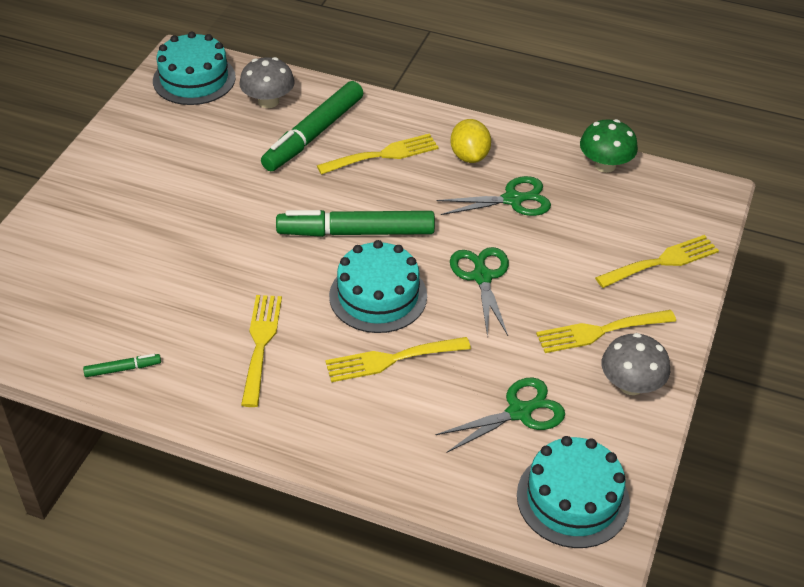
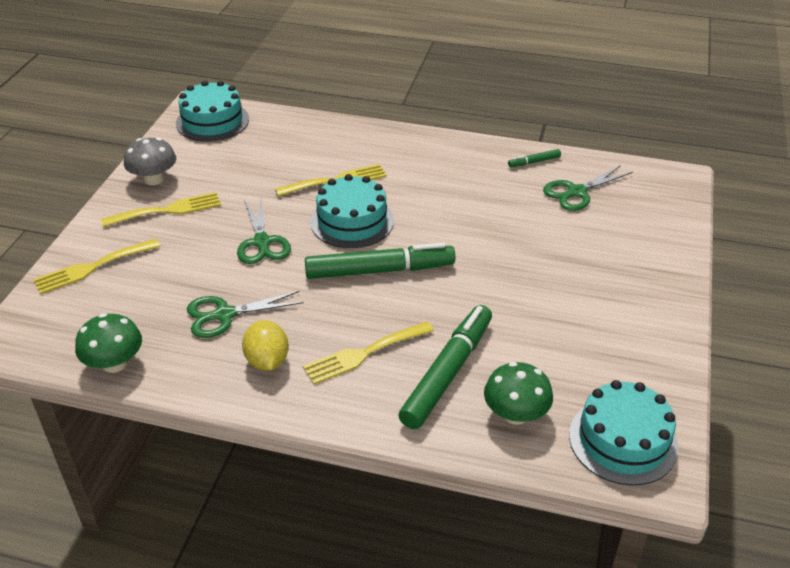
camera: 175 degrees right, 5 degrees down
grey mushroom [239,57,295,108] -> green mushroom [484,362,553,425]
yellow fork [241,295,282,407] -> none
green scissors [436,377,565,453] -> green scissors moved to [543,165,633,211]

